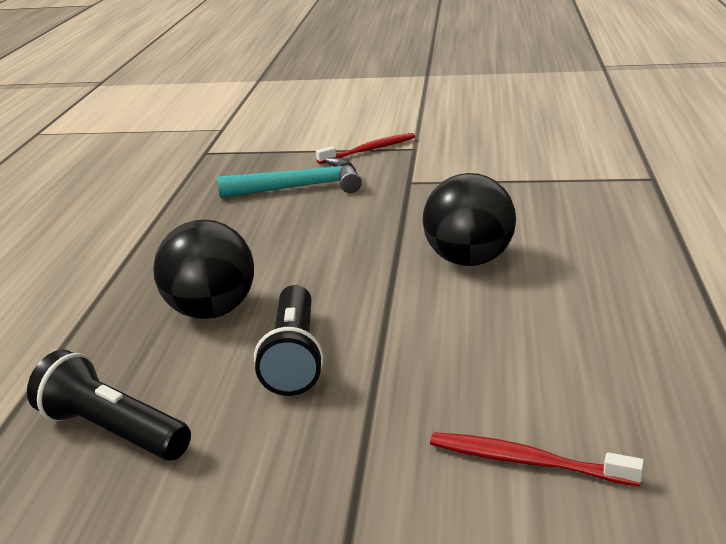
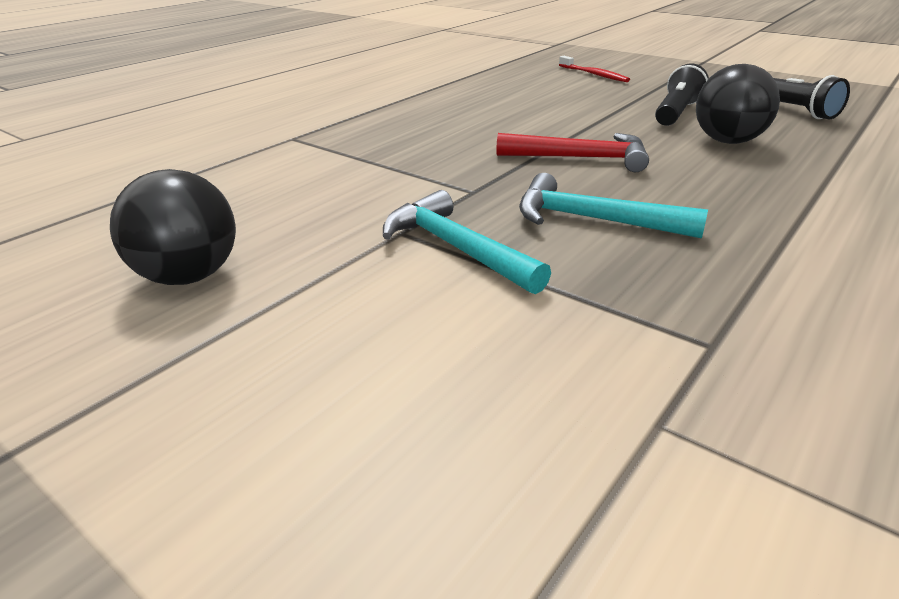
camera: 150 degrees left, 5 degrees up
red toothbrush [316,133,415,164] -> turquoise hammer [383,190,551,294]
black ball [422,173,516,266] -> black ball moved to [110,169,236,285]
none -> red hammer [496,133,649,172]

